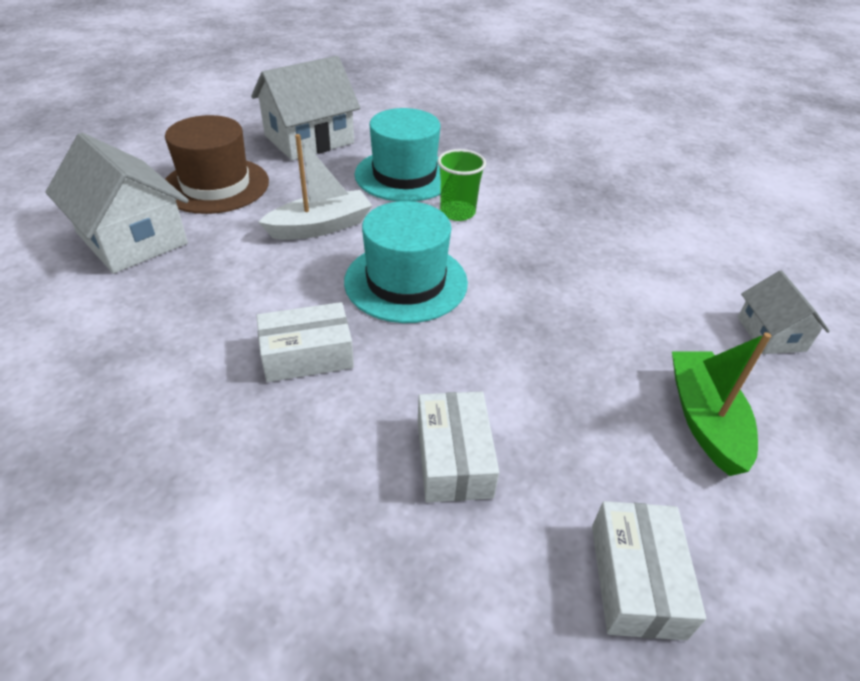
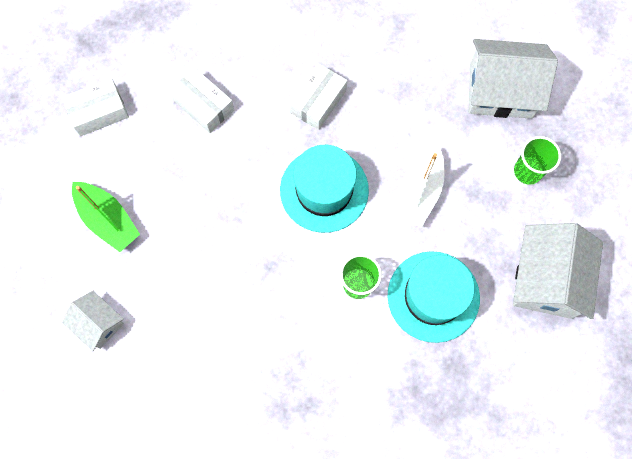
camera: 140 degrees right, 30 degrees up
brown hat [165,115,269,214] -> green cup [514,136,561,185]
white box [592,501,706,641] -> white box turned 75 degrees counterclockwise [62,78,129,136]

